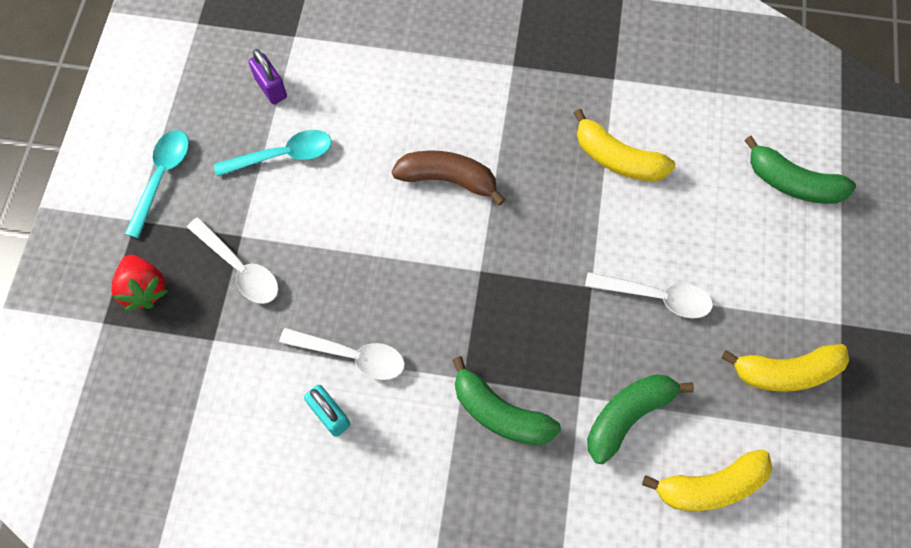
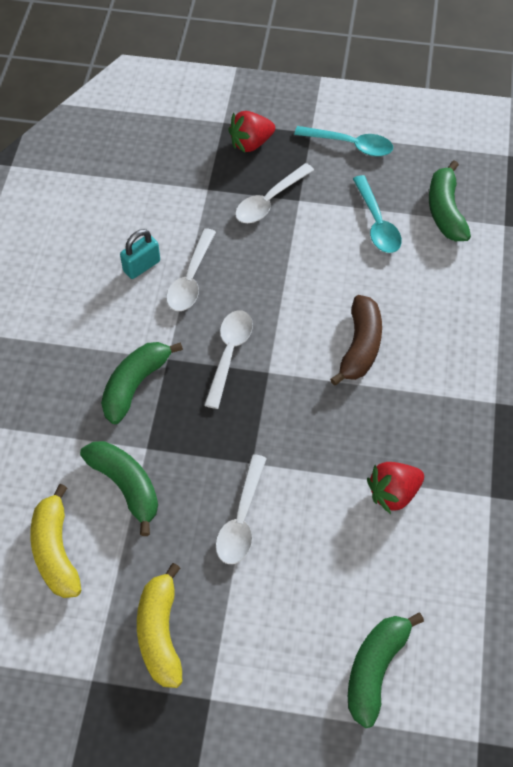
camera: 90 degrees right, 10 degrees down
purple padlock [249,49,287,104] -> green banana [429,160,471,241]
yellow banana [574,109,675,182] -> red strawberry [367,462,424,514]
none -> white spoon [204,310,253,409]

